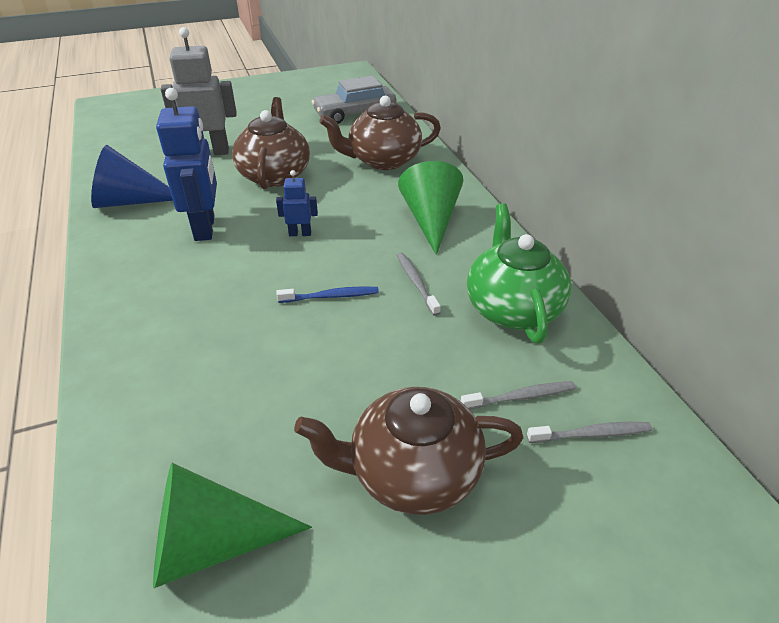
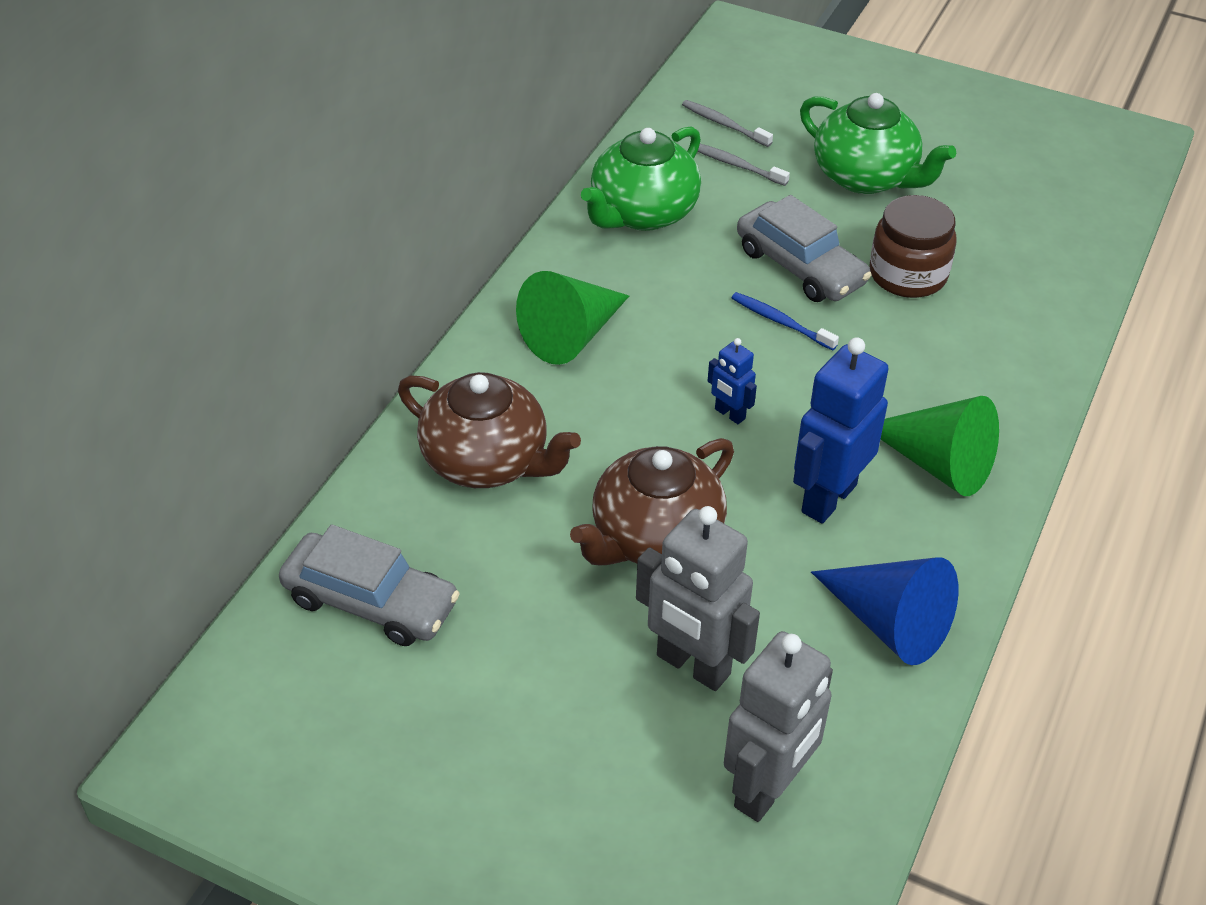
camera: 135 degrees left, 5 degrees up
green cone [153,463,312,588] -> green cone moved to [881,396,999,496]
brown teapot [294,387,523,515] -> green teapot [800,93,956,194]
grey toothbrush [397,253,441,316] -> none
none -> grey robot [724,631,833,822]
none -> grey car [737,195,872,302]
none -> brown jar [869,195,957,298]

